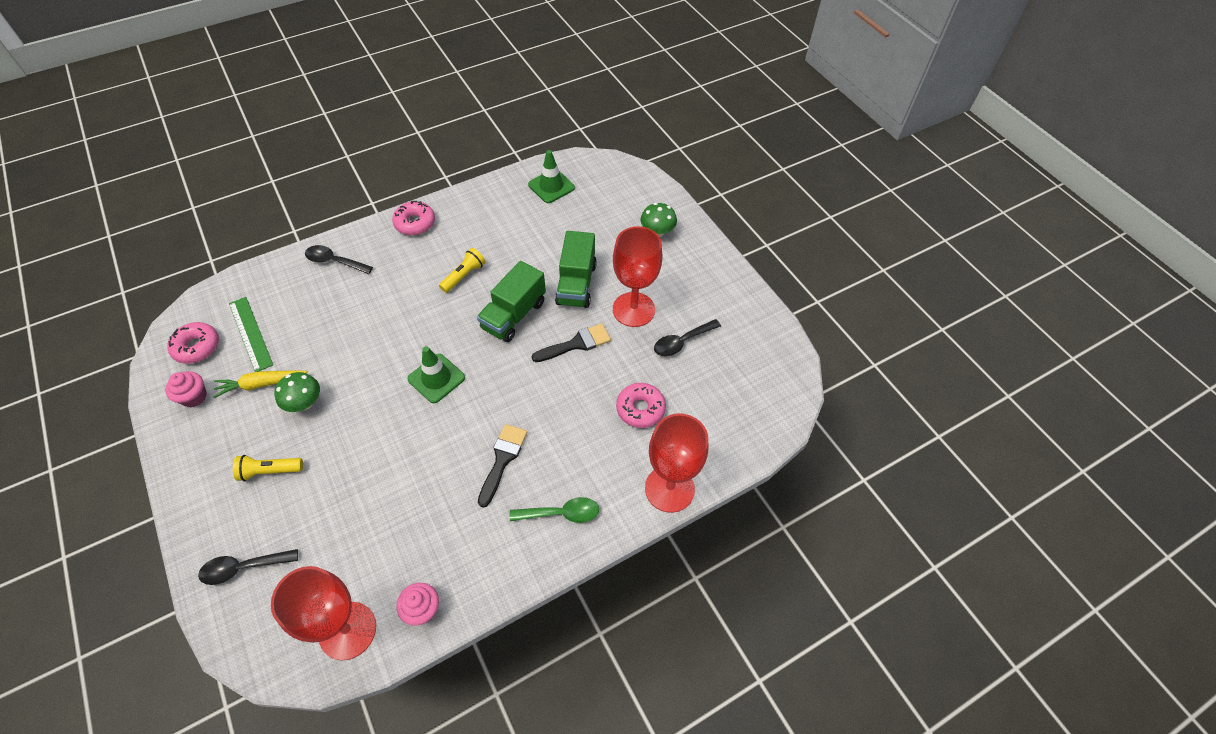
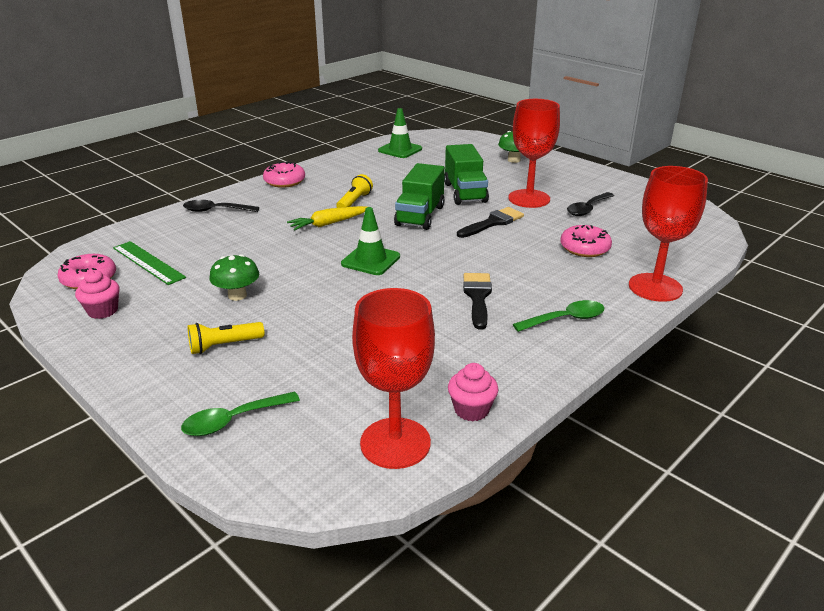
camera: 15 degrees left, 25 degrees down
black spoon [198,549,298,585] -> green spoon [181,391,300,436]
yellow carrot [214,370,307,398] -> yellow carrot moved to [287,206,367,231]

